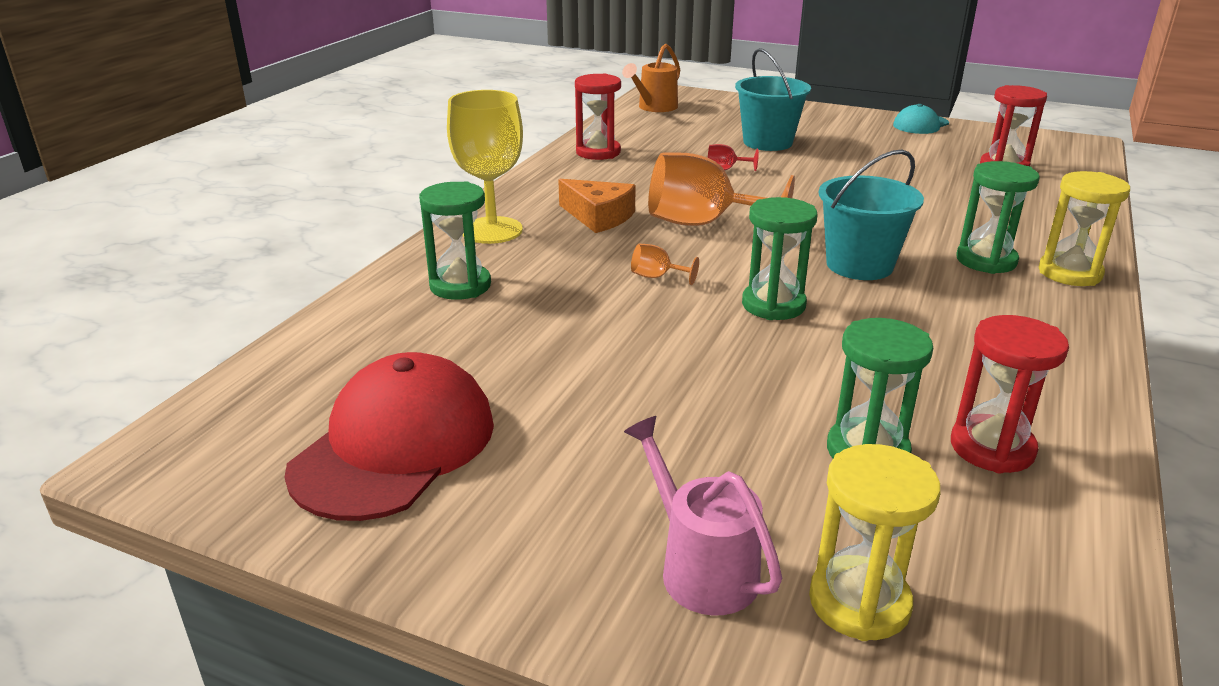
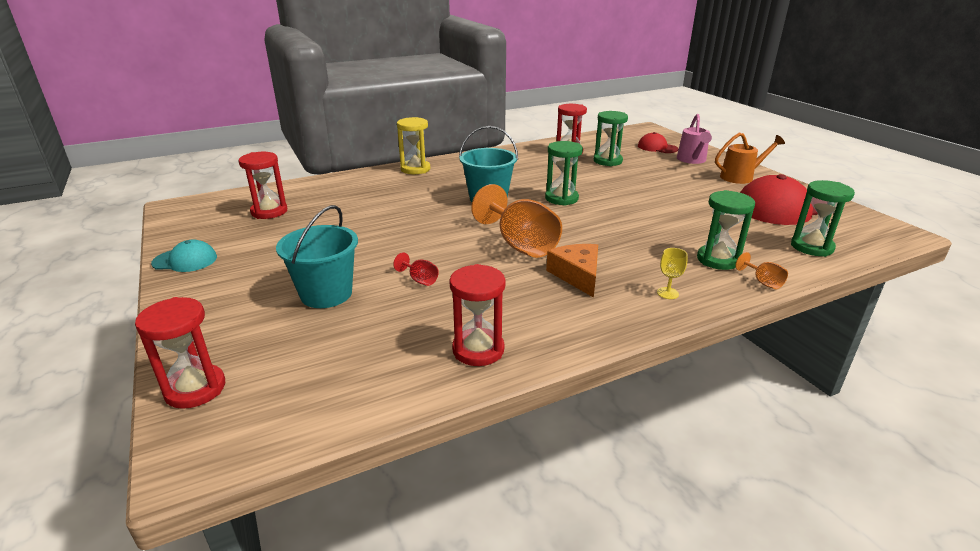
camera: 140 degrees left, 0 degrees up
yellow goblet [447,90,523,244] -> yellow goblet [657,248,688,299], size x0.42
orange watering can [622,44,680,112] -> orange watering can moved to [715,132,785,184]
orange goblet [631,244,699,285] -> orange goblet moved to [736,252,788,289]
yellow hourglass [809,444,941,641] -> red cap [638,132,678,153]
green hourglass [956,161,1040,274] -> green hourglass moved to [791,180,855,257]
none -> red hourglass [135,297,225,409]

